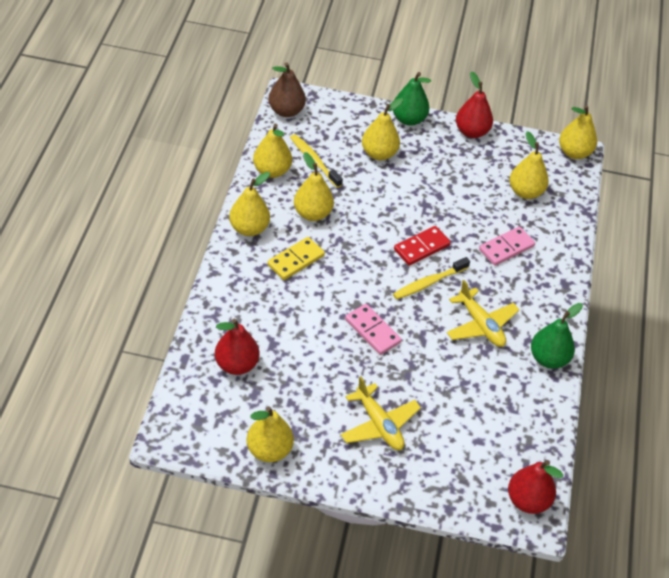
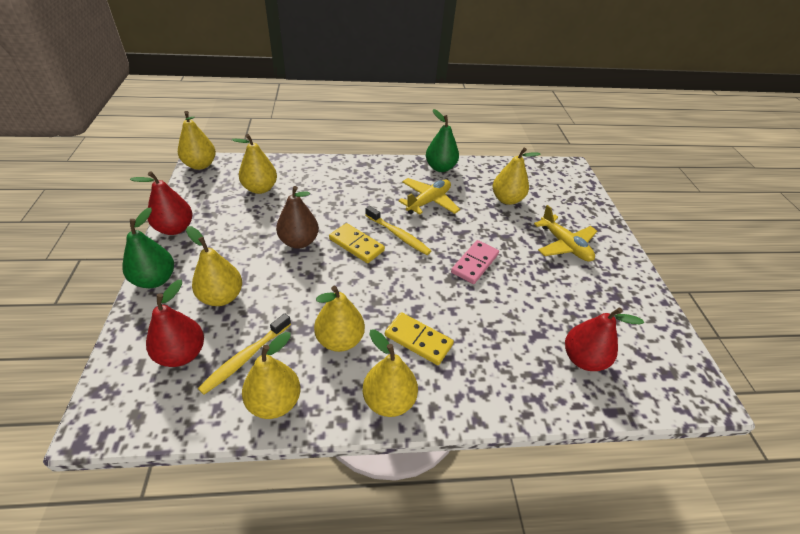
camera: 105 degrees left, 5 degrees down
yellow pear [246,407,294,462] -> yellow pear moved to [493,148,541,205]
brown pear [268,63,306,117] -> brown pear moved to [276,186,319,248]
yellow plane [341,376,421,450] -> yellow plane turned 105 degrees clockwise [534,205,597,262]
red domino [394,226,451,266] -> yellow domino [329,223,385,263]
pink domino [479,227,535,266] -> none
red pear [508,460,563,514] -> red pear moved to [146,280,204,367]

